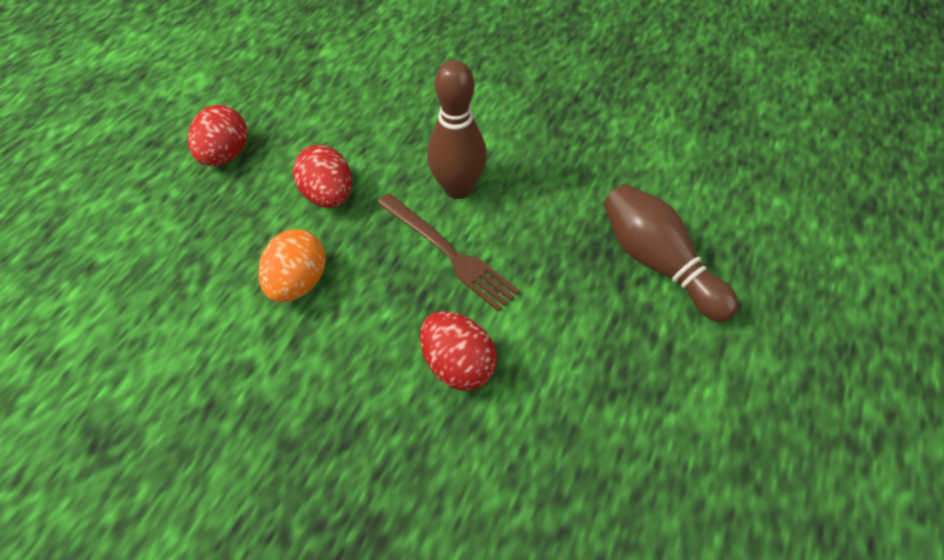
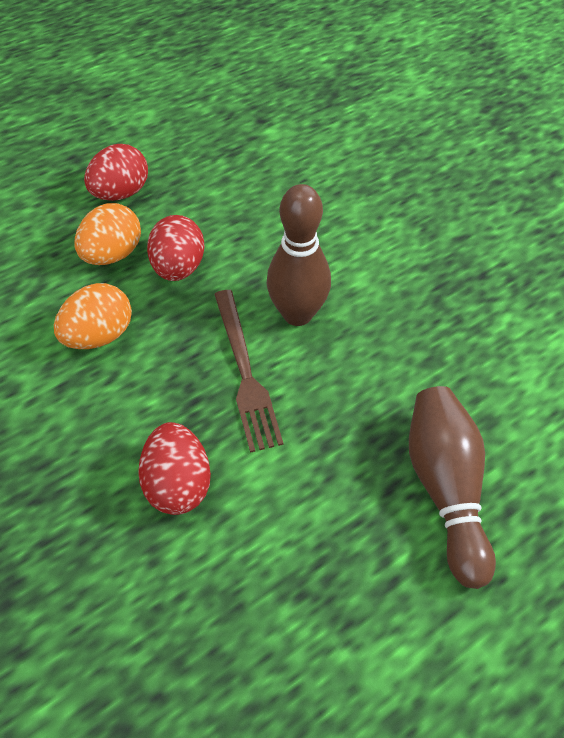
camera: 30 degrees right, 0 degrees up
none -> orange egg [75,203,141,265]

